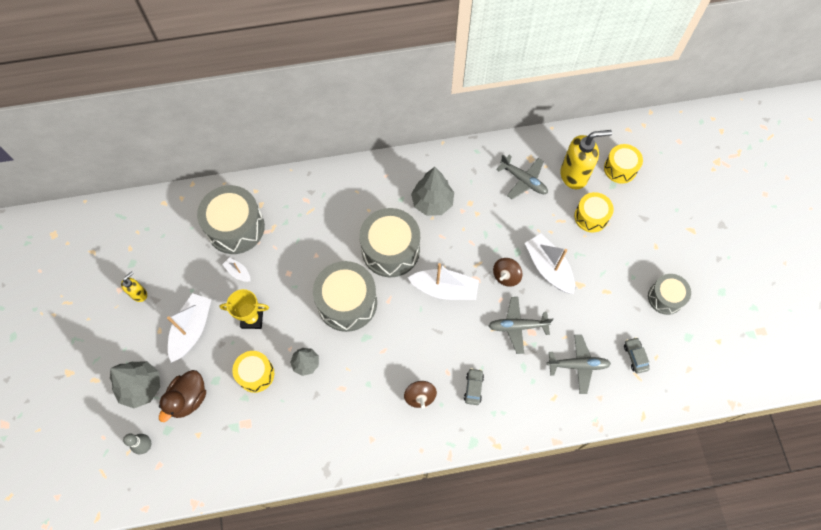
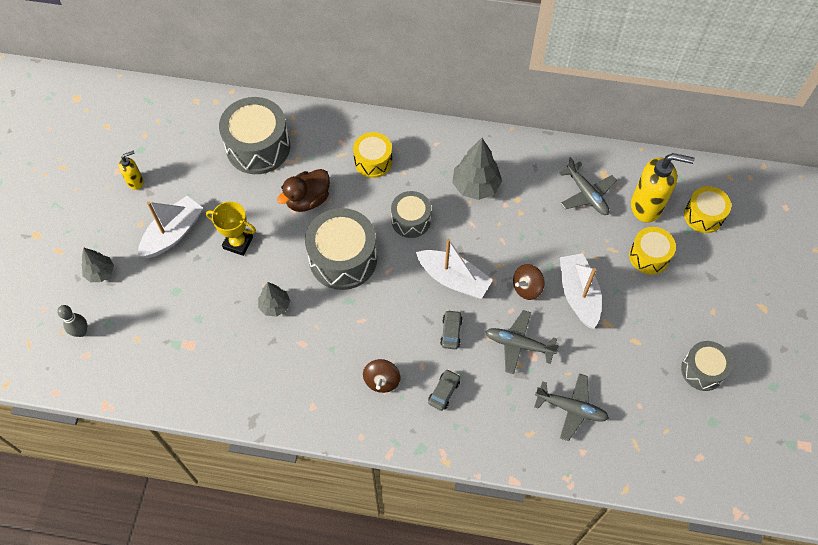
camera: 20 degrees right, 5 degrees down
grey tree [110,361,160,408] -> grey tree [81,247,114,282], size x0.61
brown duck [159,370,206,422] -> brown duck moved to [277,169,330,212]
white boat [222,257,250,282] -> none
yellow drum [232,351,274,393] -> yellow drum moved to [353,132,392,178]
grey drum [359,208,420,277] -> grey drum [391,191,431,238], size x0.59
grey car [624,337,650,373] -> grey car moved to [440,310,463,349]

